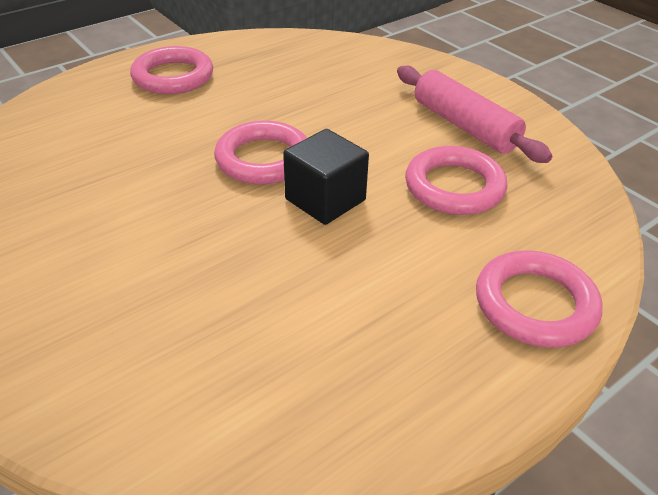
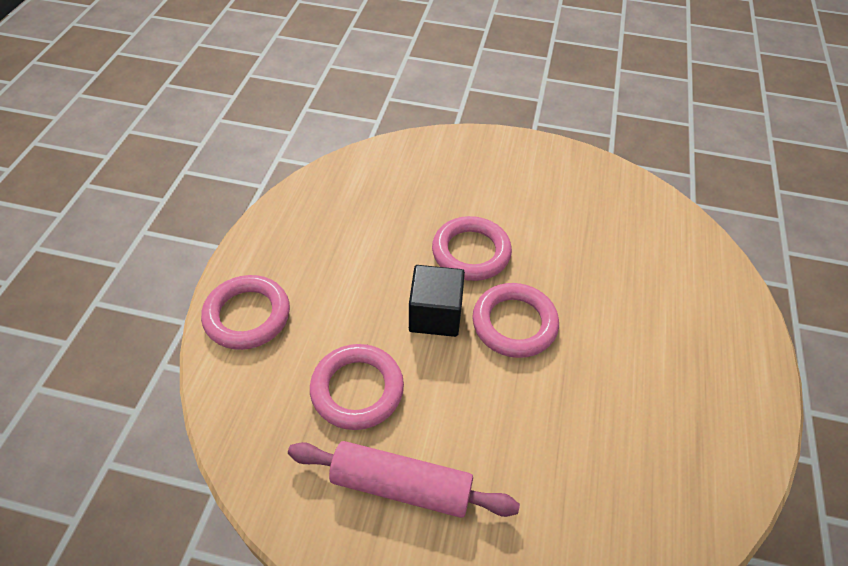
camera: 140 degrees right, 10 degrees up
pink ring [130,46,213,94] -> pink ring moved to [432,216,512,281]

